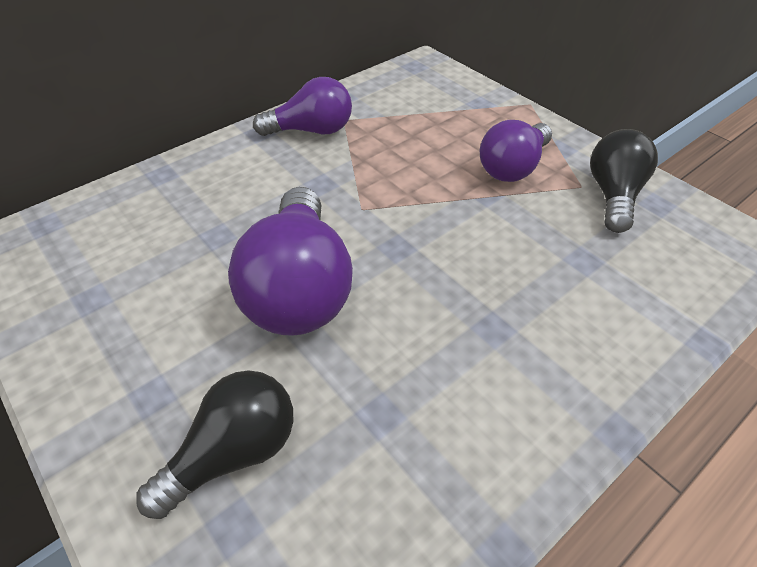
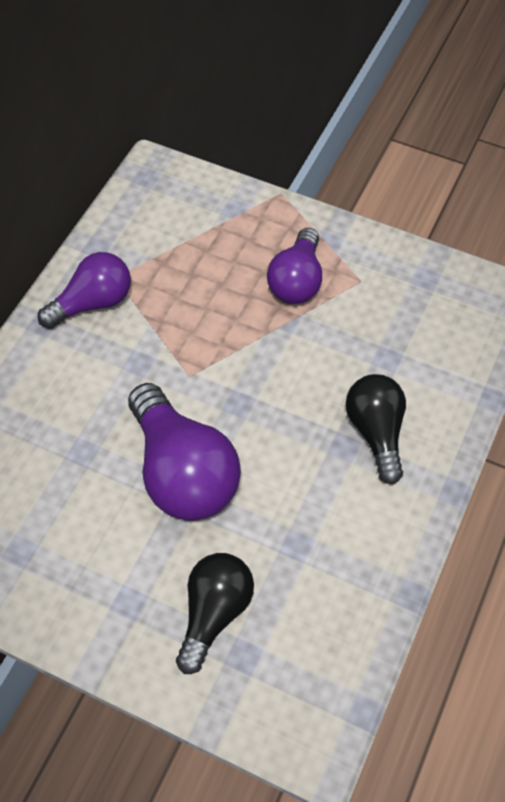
camera: 25 degrees left, 10 degrees up
black light bulb [590,129,658,233] -> black light bulb moved to [346,374,406,484]

